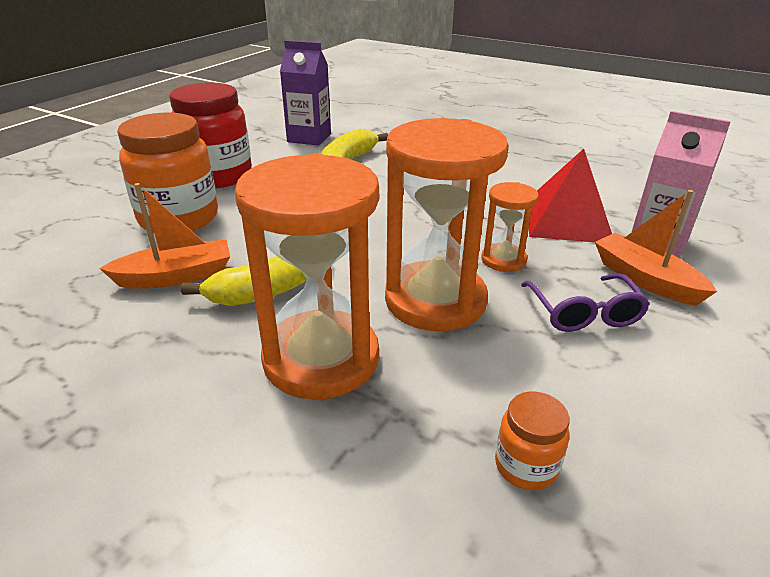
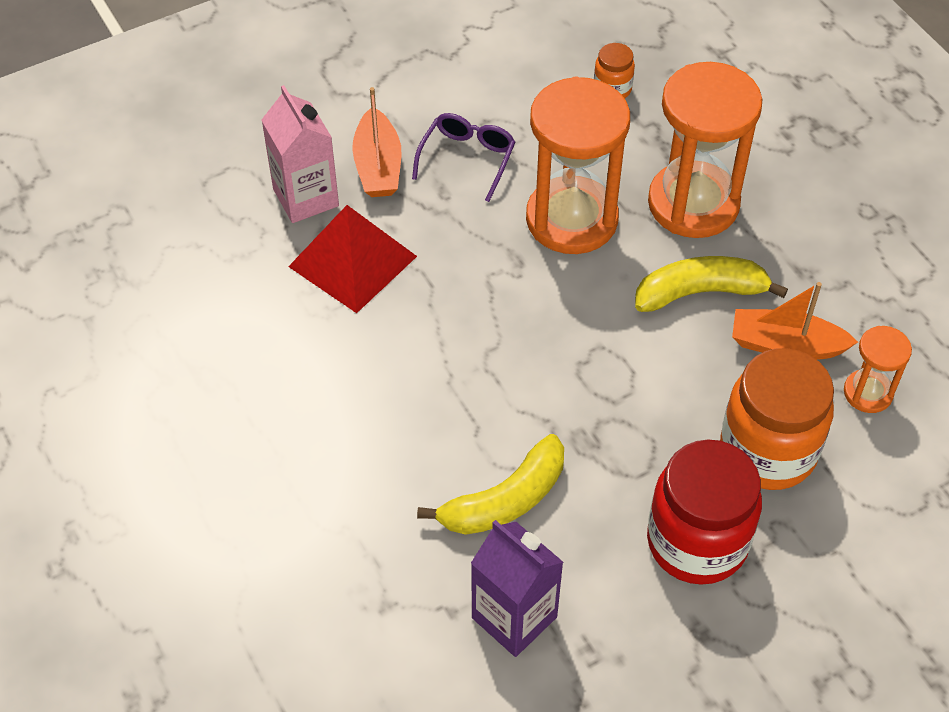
camera: 150 degrees left, 20 degrees up
orange hourglass [481,182,538,272] -> orange hourglass moved to [844,326,912,413]

